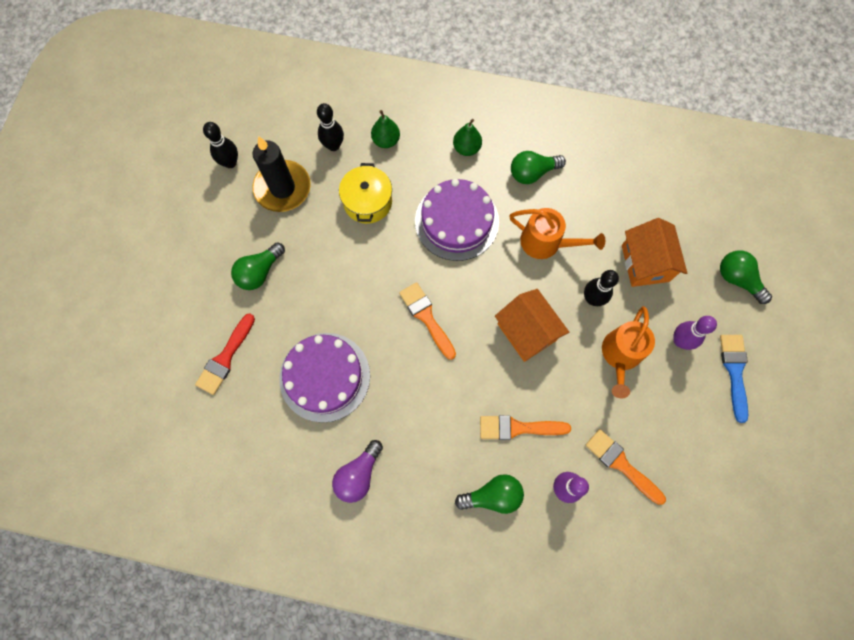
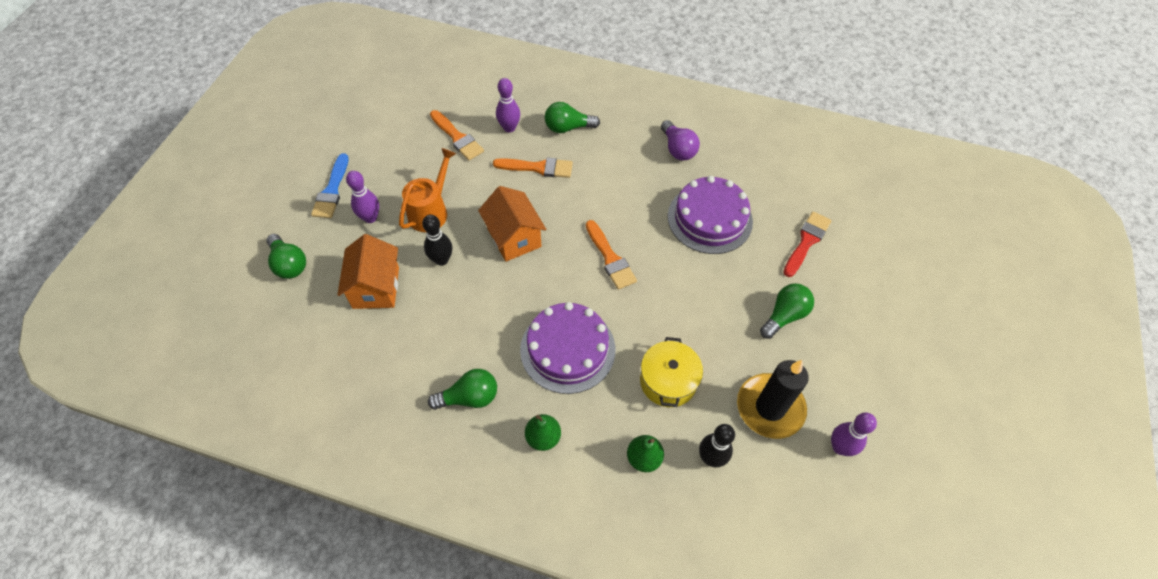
camera: 175 degrees left, 15 degrees down
black bowling pin [203,122,238,168] -> purple bowling pin [831,412,877,456]
purple light bulb [332,440,383,503] -> purple light bulb turned 120 degrees clockwise [661,120,700,160]
orange watering can [509,208,605,259] -> none

